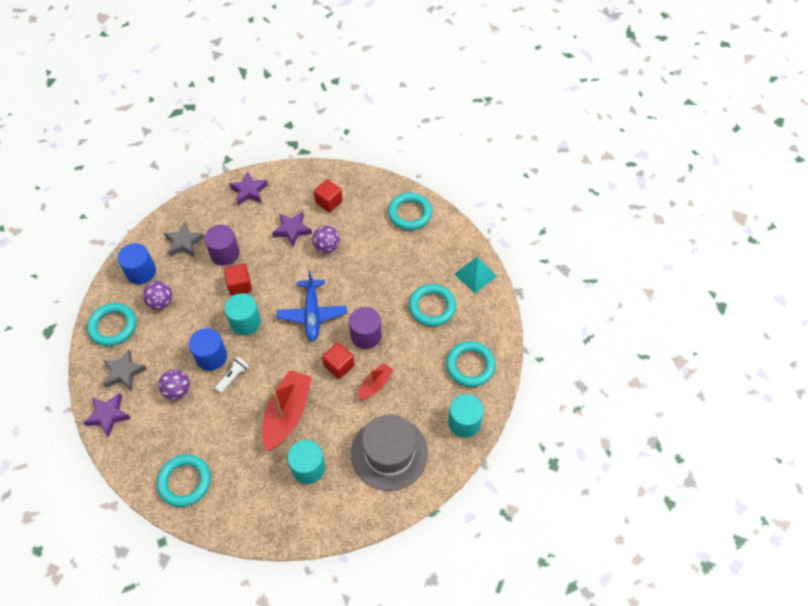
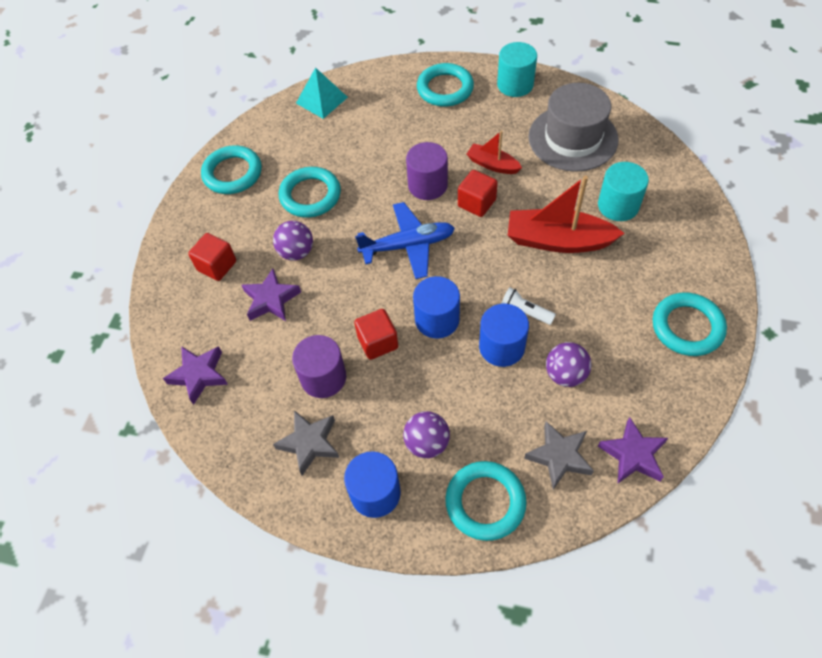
camera: 95 degrees left, 0 degrees up
turquoise cylinder [224,293,261,335] -> blue cylinder [413,276,460,339]
turquoise ring [408,284,456,326] -> turquoise ring moved to [279,167,341,218]

